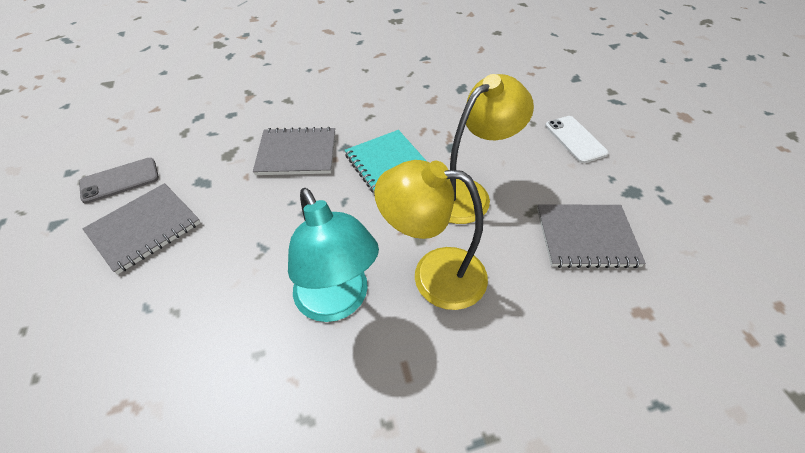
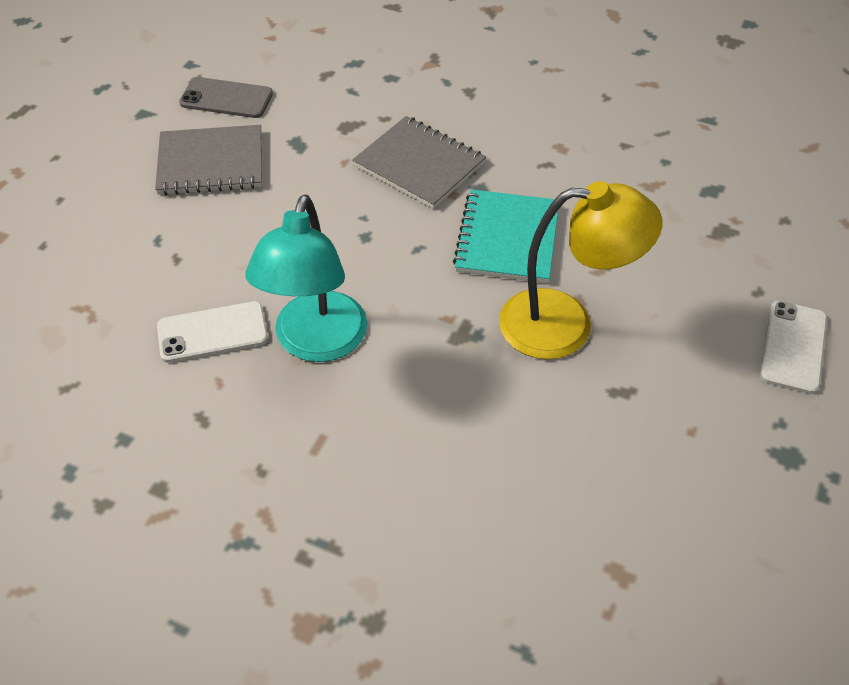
camera: 40 degrees right, 0 degrees up
yellow lamp [374,160,488,310] -> none
grey notebook [537,204,646,268] -> none
none -> white phone [157,301,268,363]

